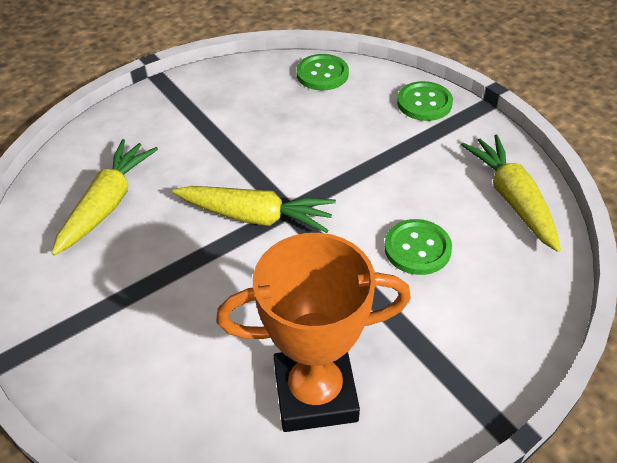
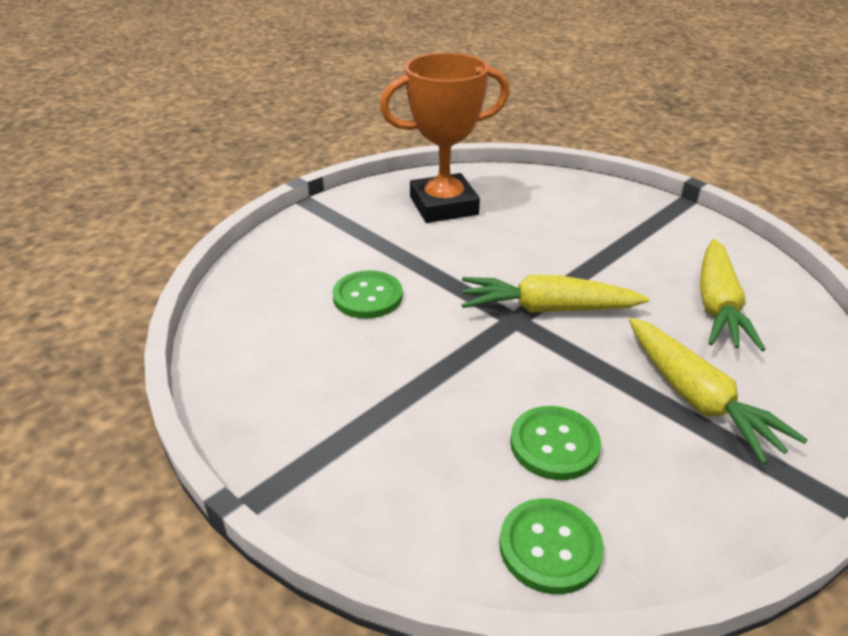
camera: 170 degrees right, 10 degrees down
green button [397,81,453,121] -> green button moved to [510,406,601,480]
yellow carrot [461,134,561,252] -> yellow carrot moved to [629,318,808,464]

